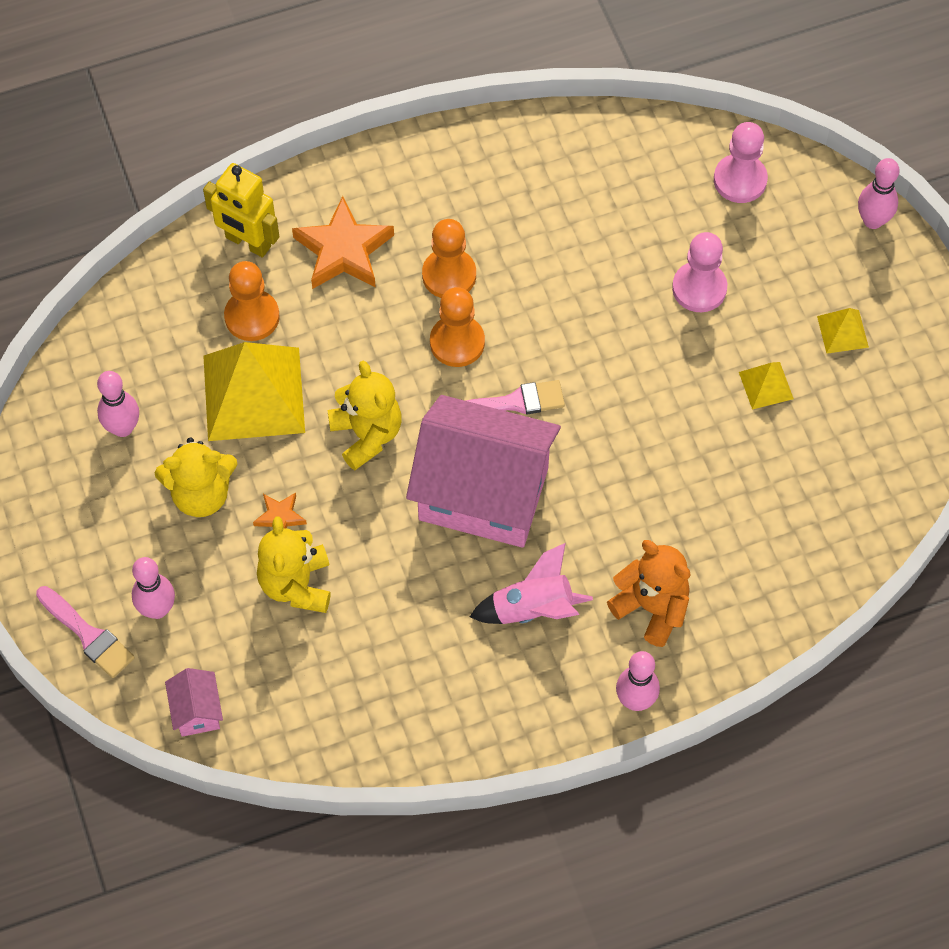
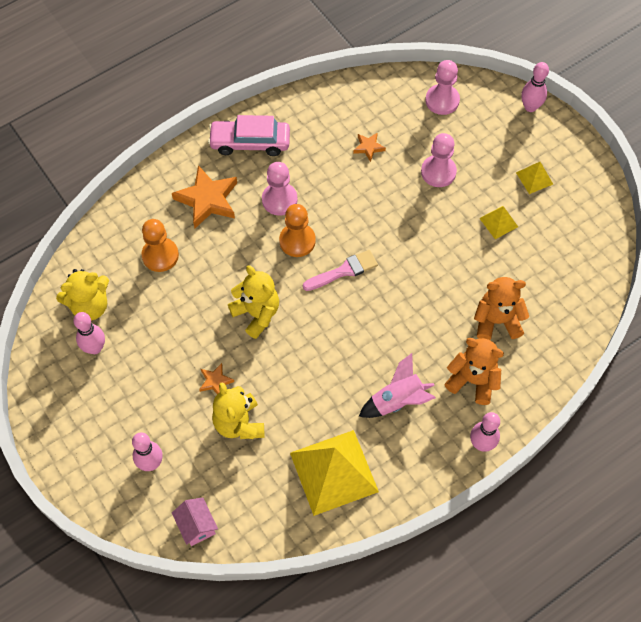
camera: 15 degrees left, 0 degrees up
pink brush [36,586,135,678] -> none
yellow teddy bear [155,437,237,517] -> yellow teddy bear moved to [56,269,109,321]
yellow robot [203,163,280,258] -> none
yellow pyramid [203,342,305,441] -> yellow pyramid moved to [290,430,379,516]
pink house [406,395,561,548] -> none
orange pawn [422,219,476,298] -> pink pawn [262,162,297,216]
none -> pink car [208,115,290,156]
none -> orange star [353,132,386,162]
none -> orange teddy bear [474,277,529,340]

